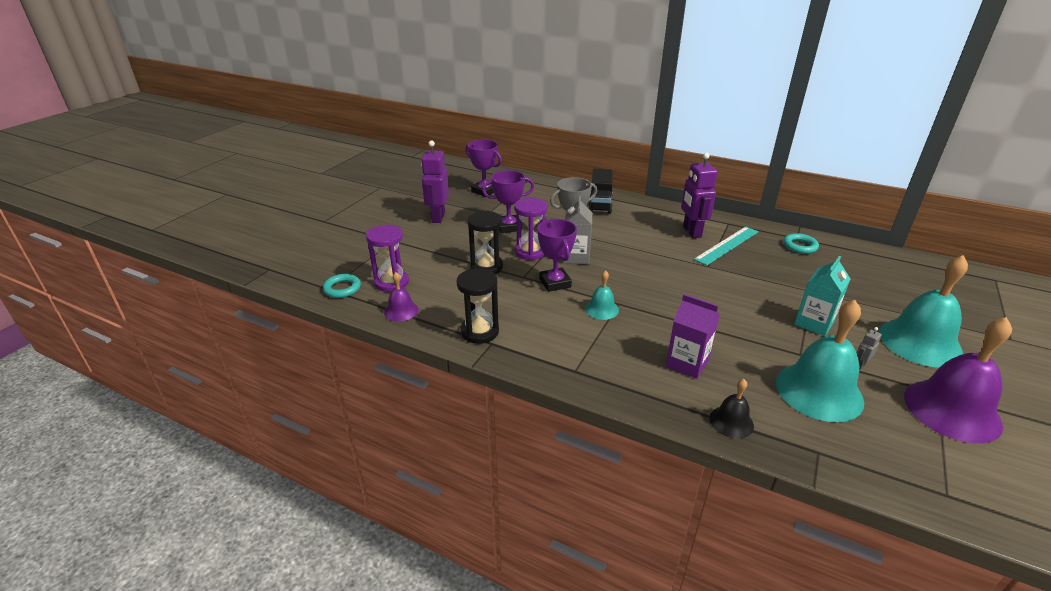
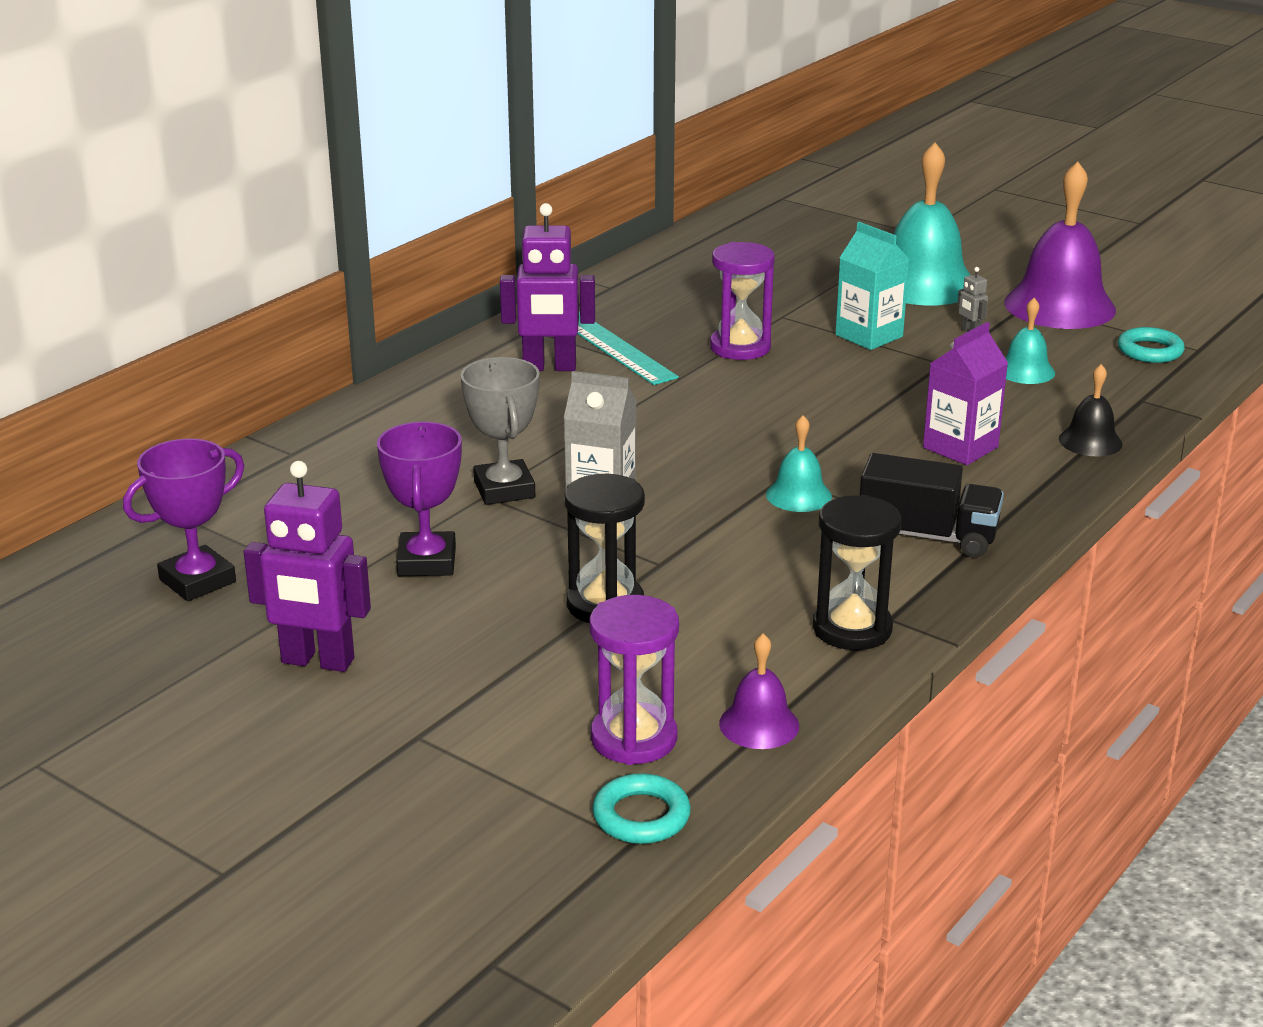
camera: 80 degrees left, 5 degrees down
purple hourglass [514,198,548,260] -> purple hourglass moved to [710,242,775,360]
purple trophy [538,219,577,292] -> none
black truck [588,169,613,214] -> black truck moved to [859,453,1004,558]
turquoise bell [776,300,864,422] -> turquoise bell [1005,298,1055,384], size x0.49
turquoise ring [783,233,819,254] -> turquoise ring moved to [1118,327,1185,363]

